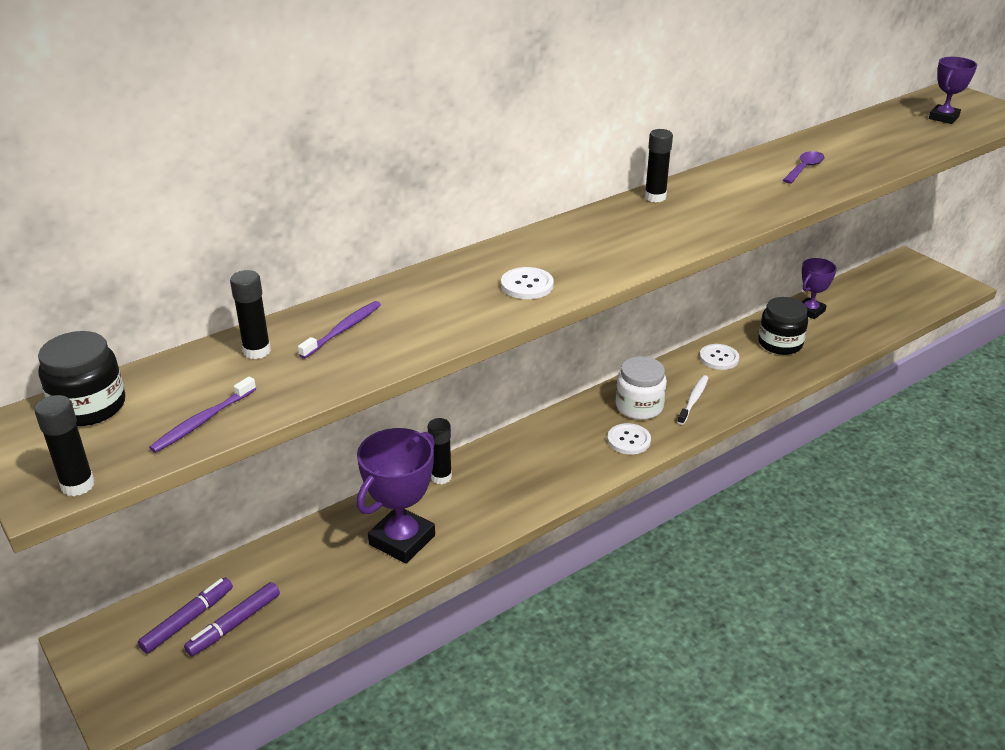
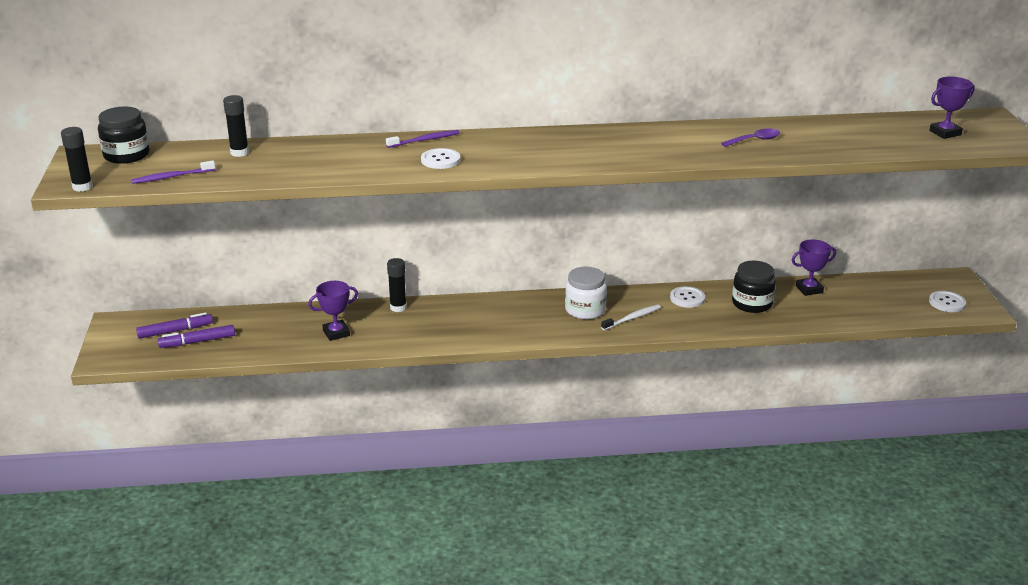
camera: 30 degrees right, 5 degrees down
purple toothbrush [298,301,381,359] -> purple toothbrush moved to [386,130,460,148]
purple trophy [357,428,435,563] -> purple trophy [308,281,358,341], size x0.60
white button [607,423,651,455] -> white button moved to [929,291,966,312]
black glue stick [645,129,673,202] -> none

